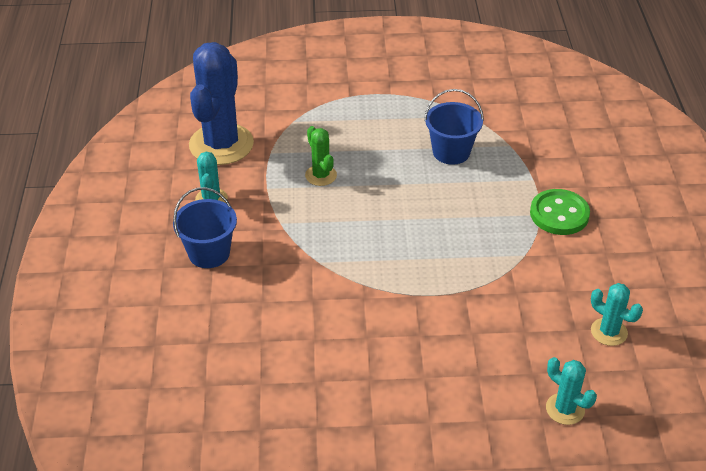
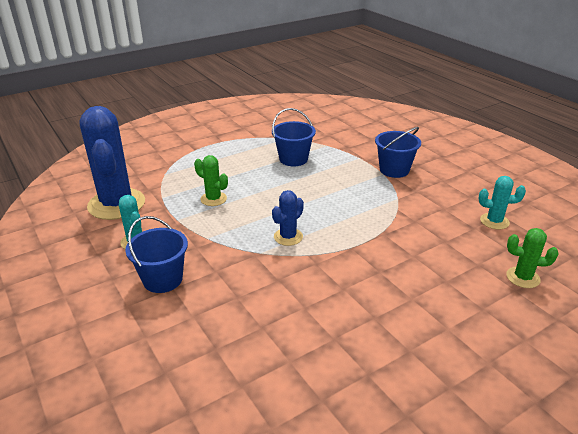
camera: 30 degrees left, 10 degrees down
green button [530,189,590,235] -> blue bucket [375,127,421,178]
turquoise cactus [546,357,597,425] -> green cactus [506,228,559,288]
none -> blue cactus [272,190,304,246]

